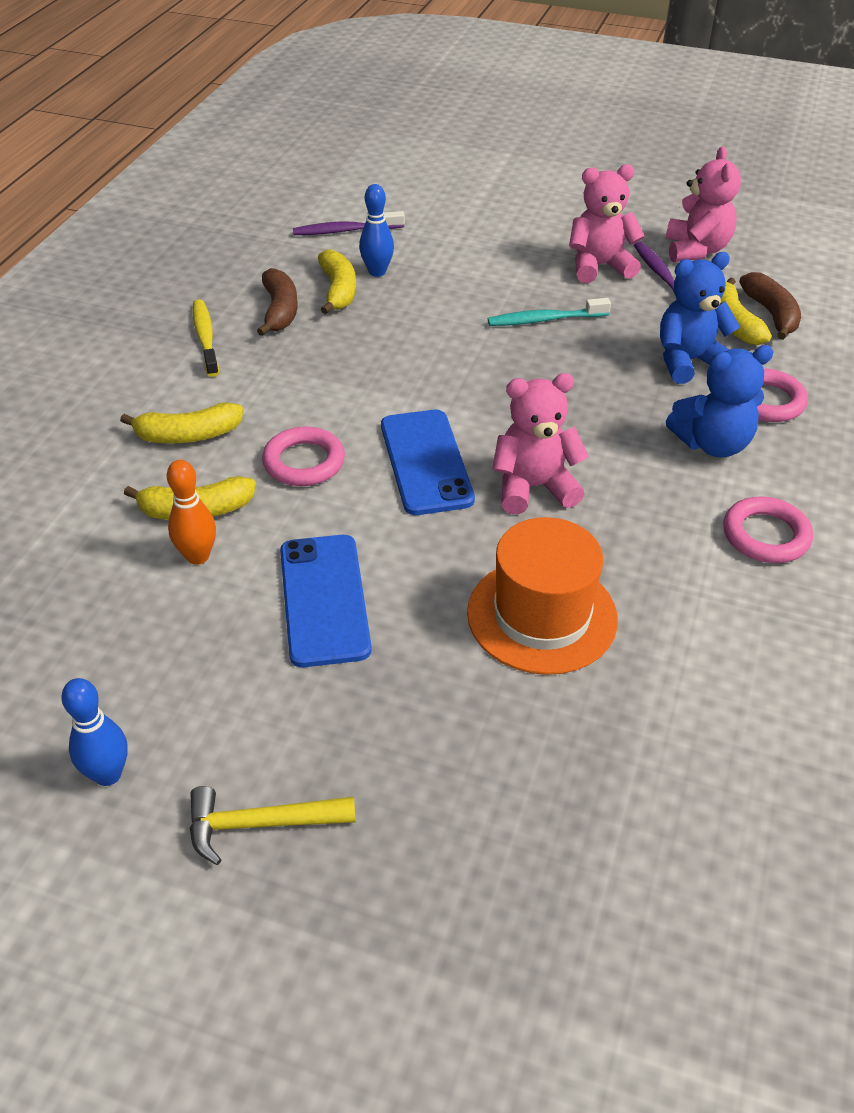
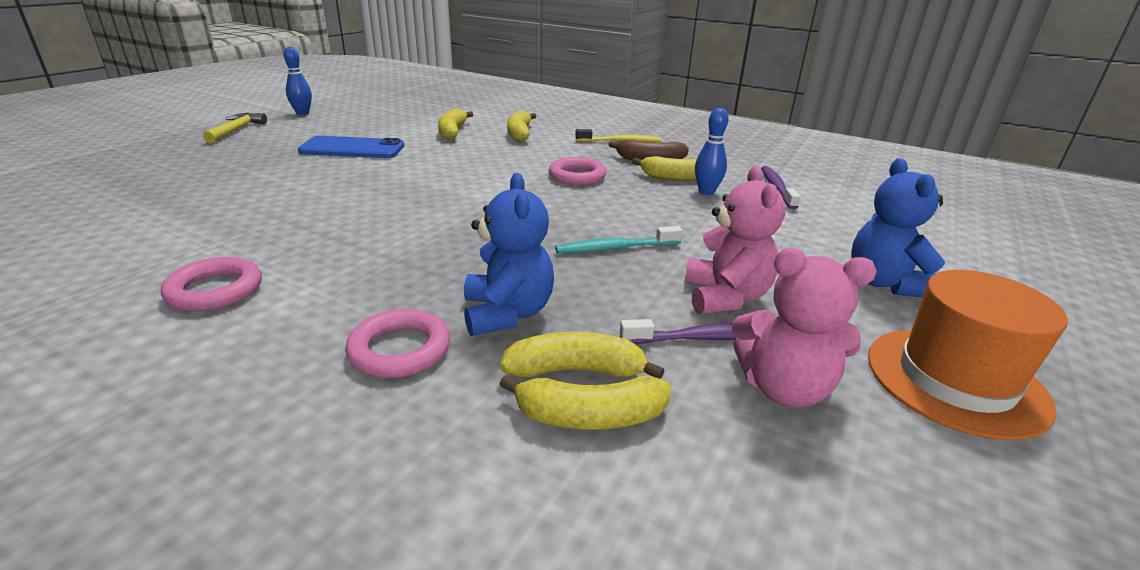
camera: 100 degrees right, 15 degrees down
orange bowling pin [167,460,216,565] -> none
pink ring [262,426,345,486] -> pink ring moved to [549,157,606,185]
blue phone [381,410,475,515] -> none
orange hat [467,517,618,675] -> orange hat moved to [868,270,1068,440]
turquoise toothbrush [488,298,611,326] -> turquoise toothbrush turned 105 degrees counterclockwise [555,226,683,254]
pink teddy bear [492,373,589,514] -> none
blue teddy bear [666,345,774,458] -> blue teddy bear moved to [851,158,945,297]
brown banana [739,272,801,340] -> yellow banana [499,375,671,430]

